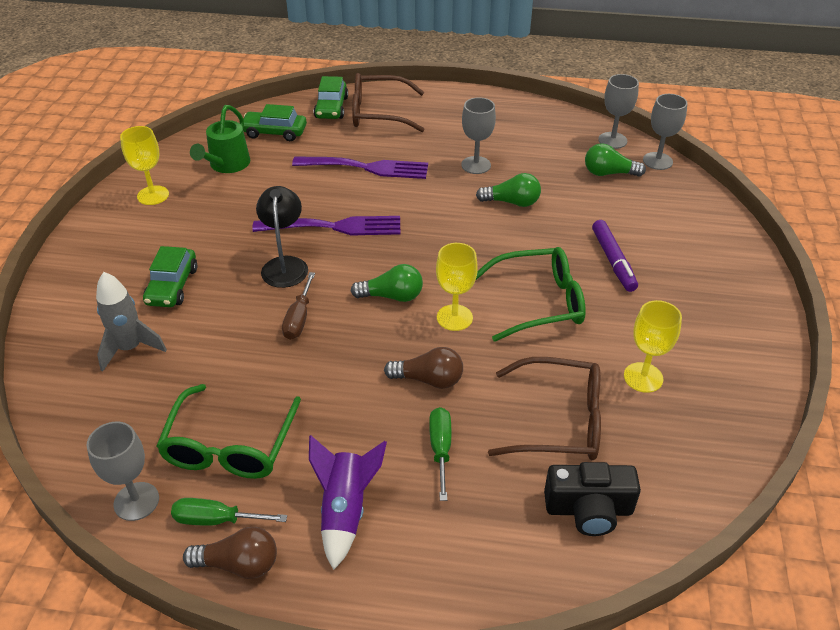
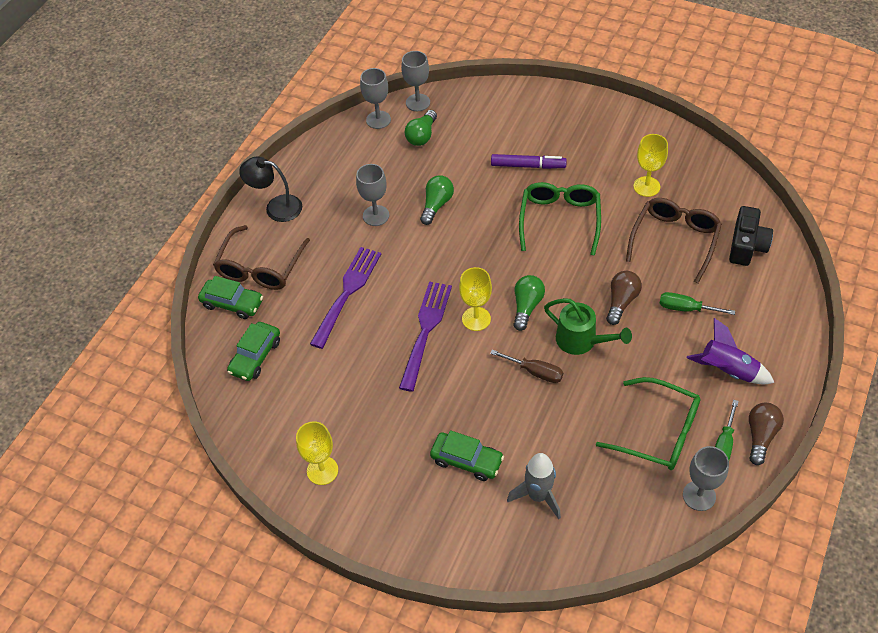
camera: 70 degrees left, 10 degrees up
green watering can [190,105,250,173] -> green watering can moved to [544,298,632,355]
black lamp [256,186,308,288] -> black lamp moved to [239,157,302,222]
yellow goblet [436,243,478,331] -> yellow goblet moved to [459,267,492,331]

